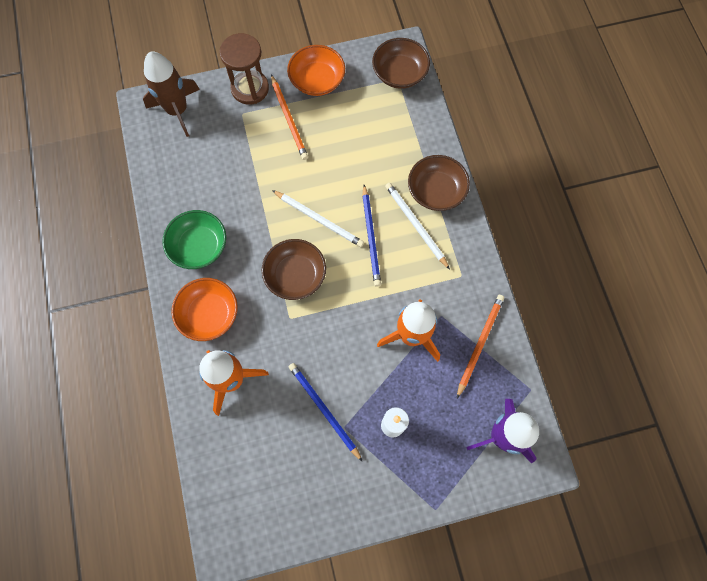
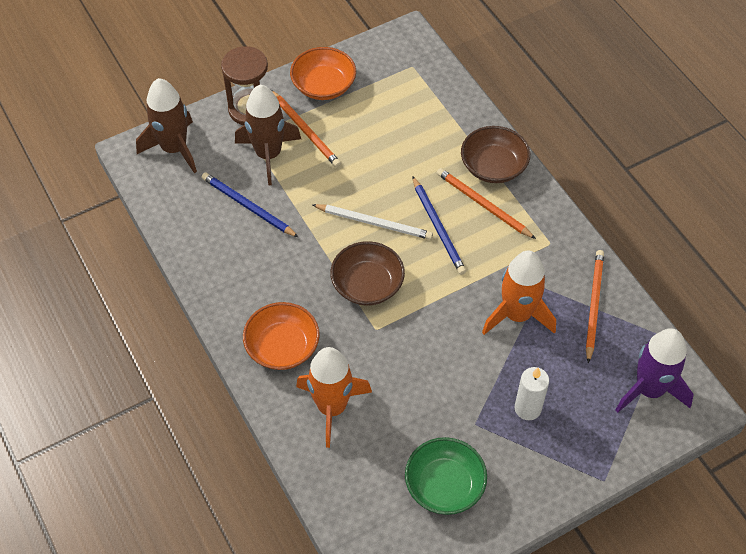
camera: 15 degrees left, 15 degrees down
green bowl [162,210,226,269] -> green bowl moved to [405,437,487,515]
blue pencil [289,363,363,462] -> blue pencil moved to [201,172,298,237]
brown bowl [372,38,430,89] -> none
white pencil [385,183,450,270] -> orange pencil [437,168,536,239]
none -> brown rocket [235,85,301,185]

